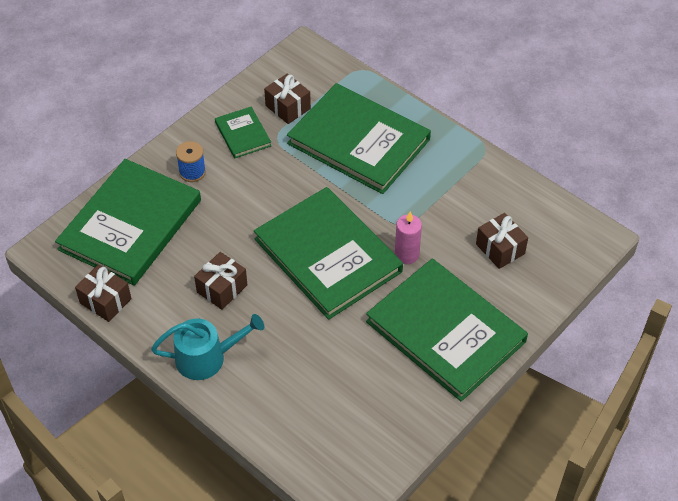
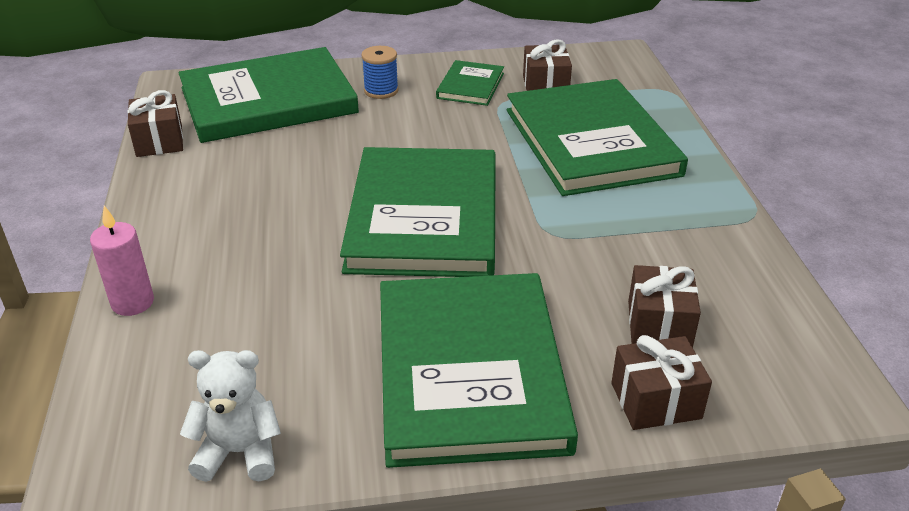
camera: 40 degrees right, 15 degrees down
turquoise watering can [151,314,264,380] -> none
brown gift [194,252,248,310] -> brown gift moved to [611,335,712,430]
pink candle [395,212,422,264] -> pink candle moved to [90,206,154,316]
none -> white teddy bear [180,350,281,482]

